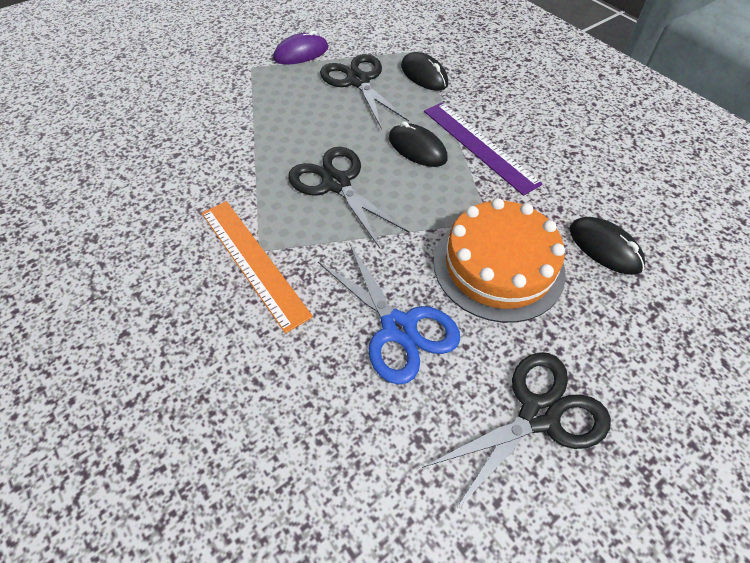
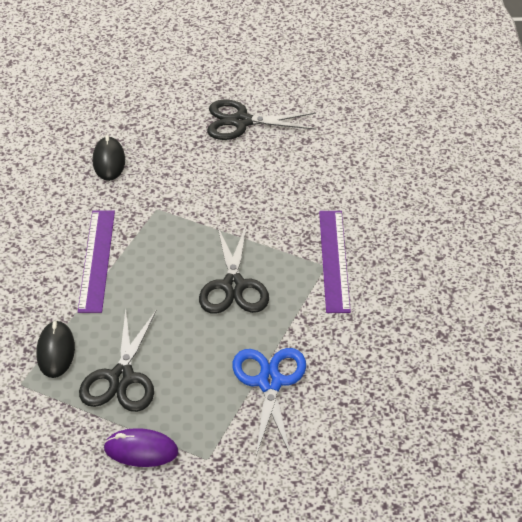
camera: 145 degrees left, 10 degrees down
orange ruler [202,201,313,334] -> purple ruler [319,211,351,313]
blue scissors [318,242,460,385] -> blue scissors moved to [232,348,306,456]
black mouse [389,121,448,167] -> none
orange cake [434,198,565,323] -> none

